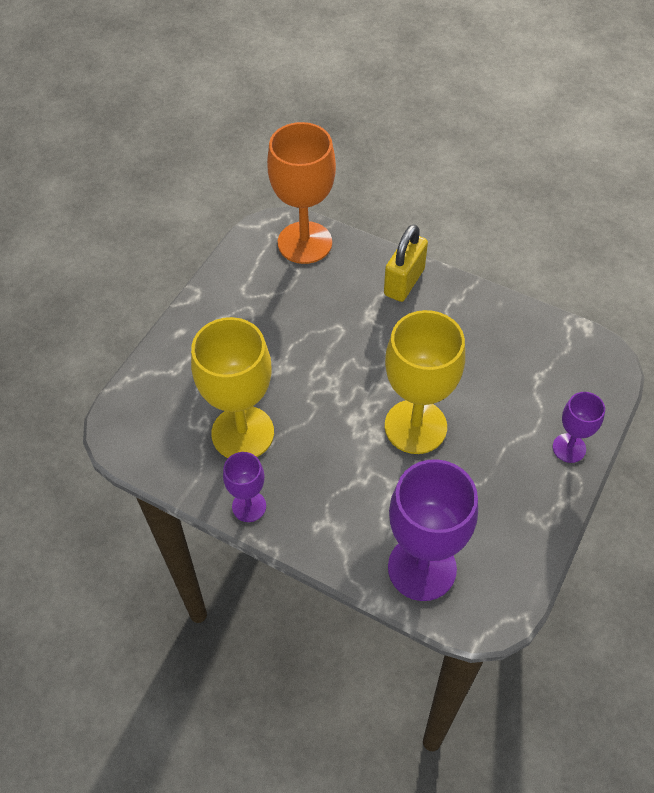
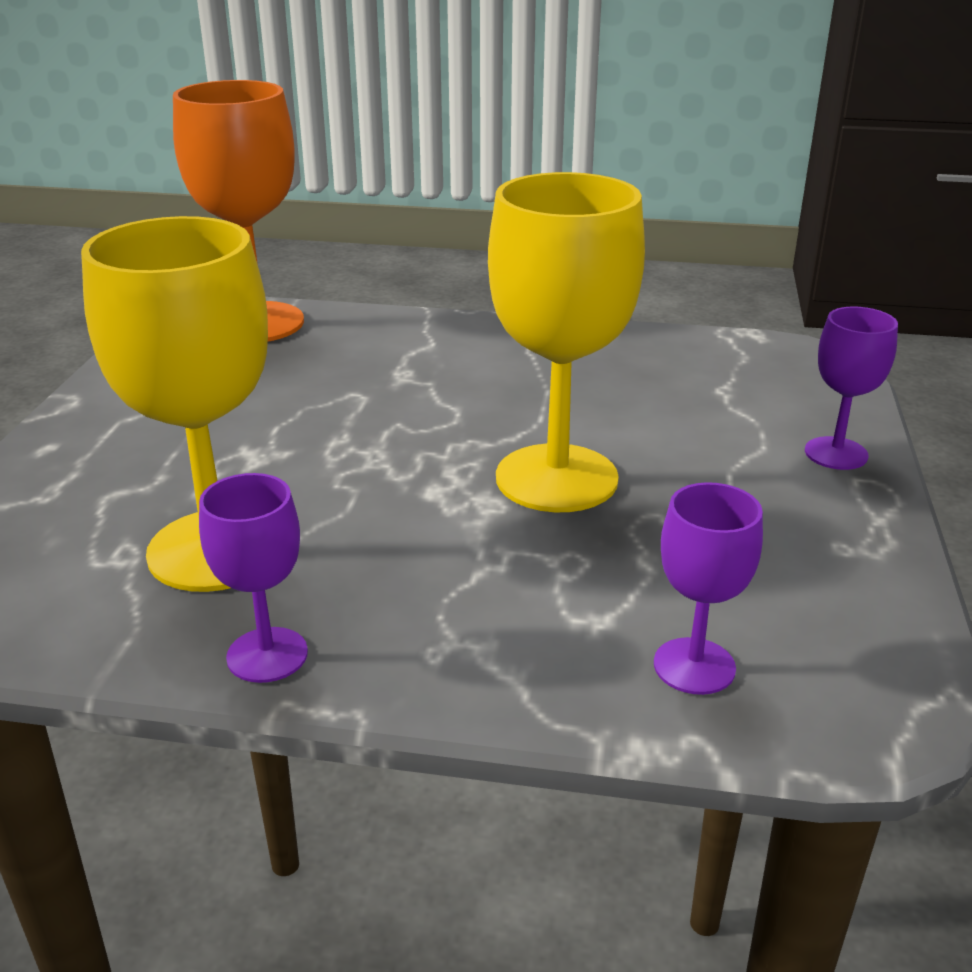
camera: 20 degrees left, 25 degrees down
yellow padlock [384,224,428,302] -> none
purple goblet [388,459,478,601] -> purple goblet [654,482,763,695], size x0.52

